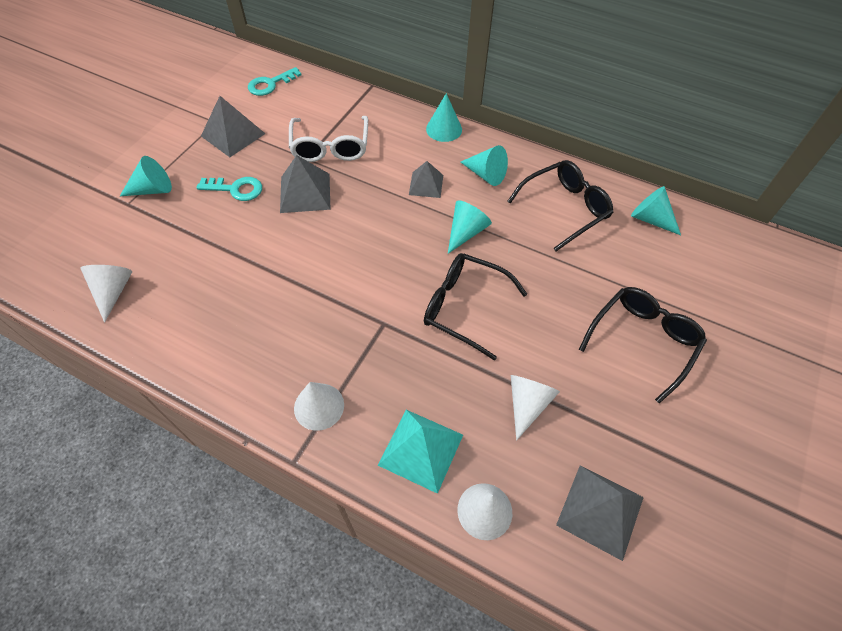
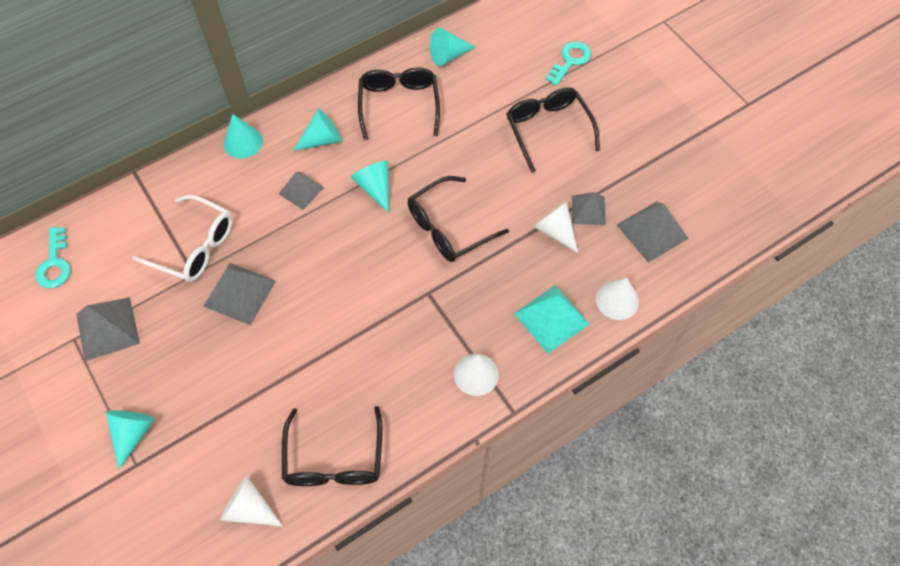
camera: 60 degrees left, 5 degrees up
turquoise key [196,177,262,201] -> turquoise key moved to [546,41,591,86]
none -> black glasses [282,406,383,486]
none -> grey pyramid [572,192,606,225]

